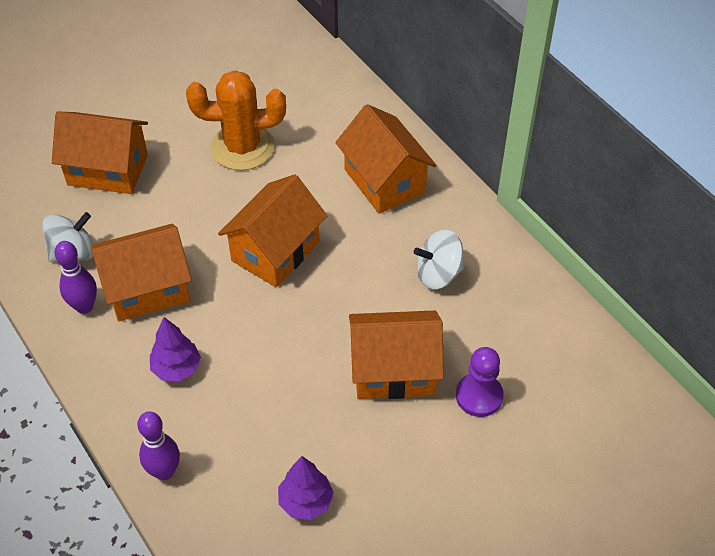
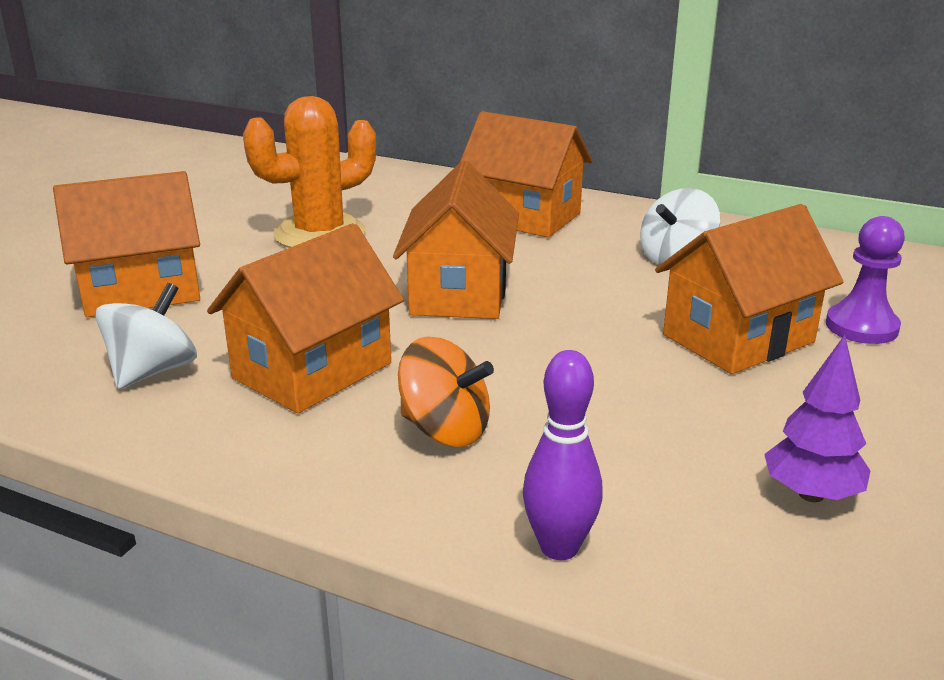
camera: 30 degrees left, 25 degrees down
purple bowling pin [55,241,97,314] -> none
purple tree [150,317,201,381] -> orange spinning top [398,336,494,447]

